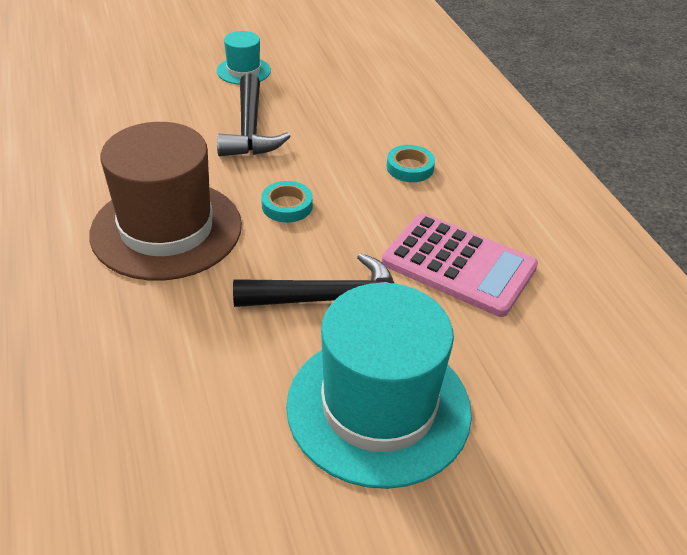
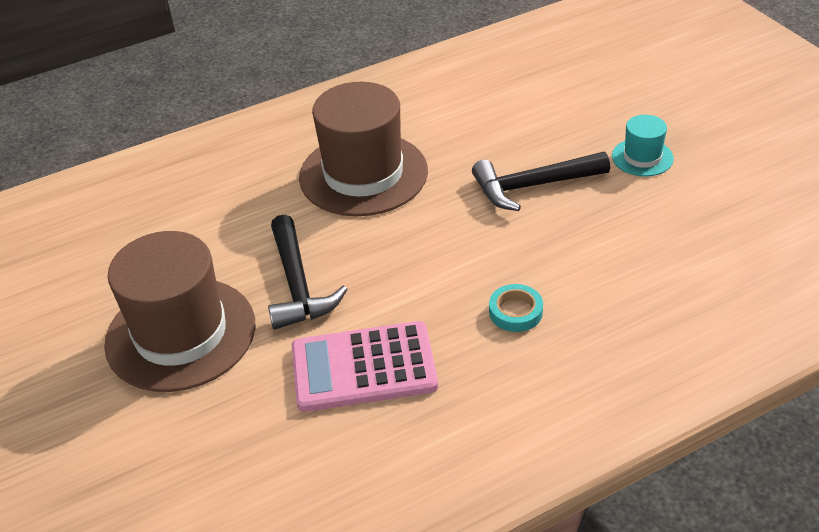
camera: 85 degrees right, 0 degrees up
turquoise tape [261,181,313,222] -> none
turquoise hat [286,283,472,489] -> brown hat [104,231,255,392]
pink calculator [382,213,538,317] -> pink calculator turned 60 degrees clockwise [292,321,438,412]

